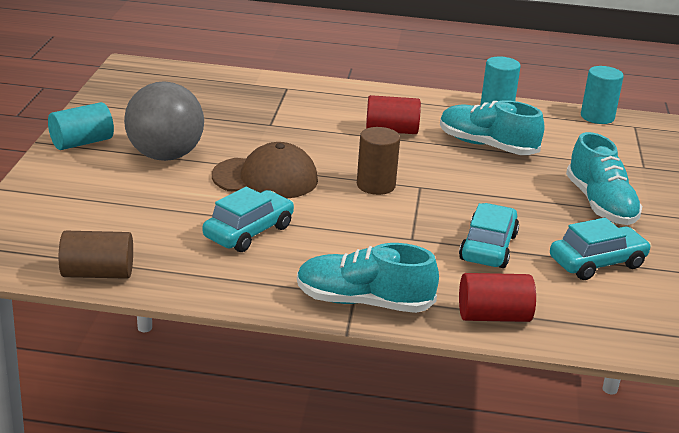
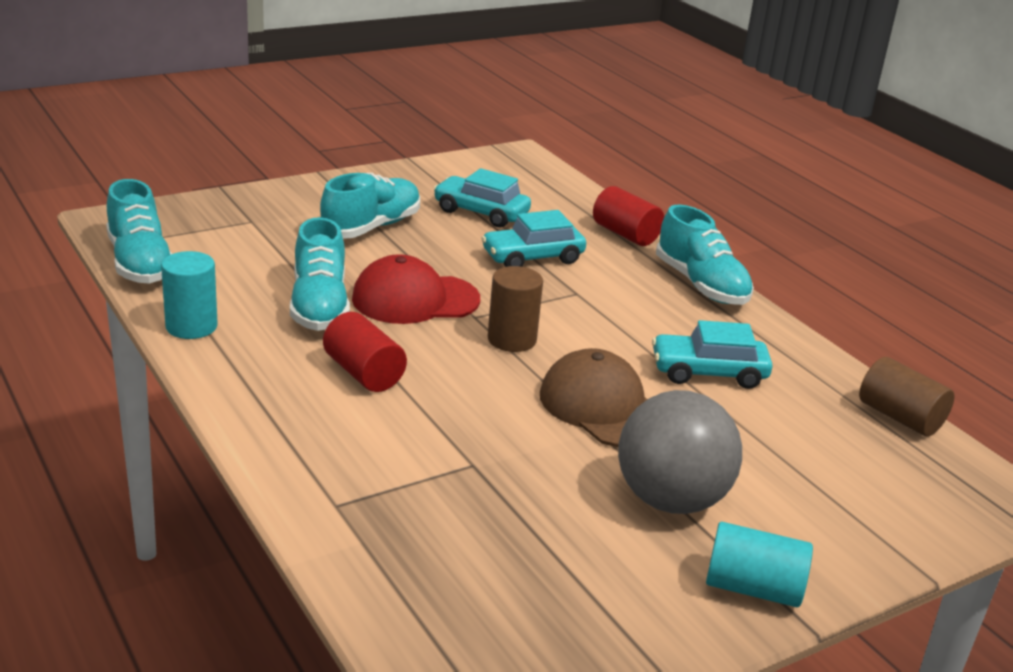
camera: 130 degrees left, 0 degrees up
turquoise cylinder [581,66,624,124] -> turquoise shoe [106,179,172,283]
none -> red cap [352,254,480,324]

